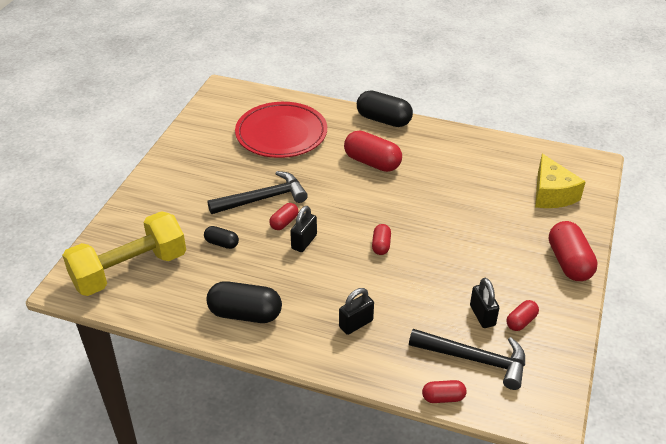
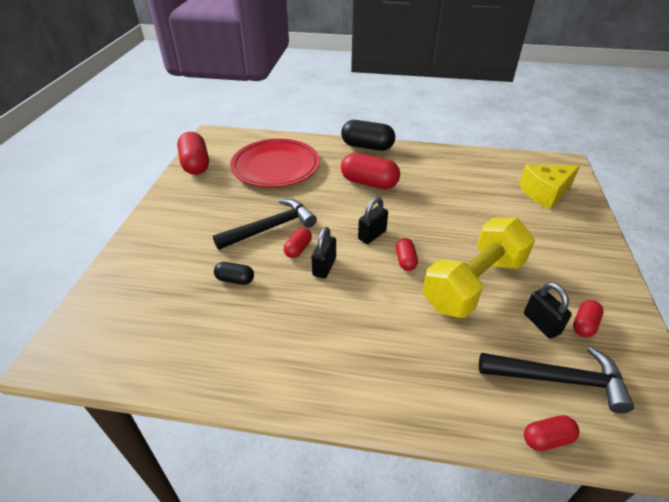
camera: 10 degrees left, 0 degrees up
yellow dumbbell [62,211,186,296] -> yellow dumbbell moved to [423,218,535,318]
black capsule [206,281,282,323] -> none
black padlock [339,288,374,335] -> black padlock moved to [358,197,388,244]
yellow cheese [535,154,586,208] -> yellow cheese turned 90 degrees clockwise [519,165,580,210]
red capsule [549,221,598,281] -> red capsule moved to [177,132,209,175]

